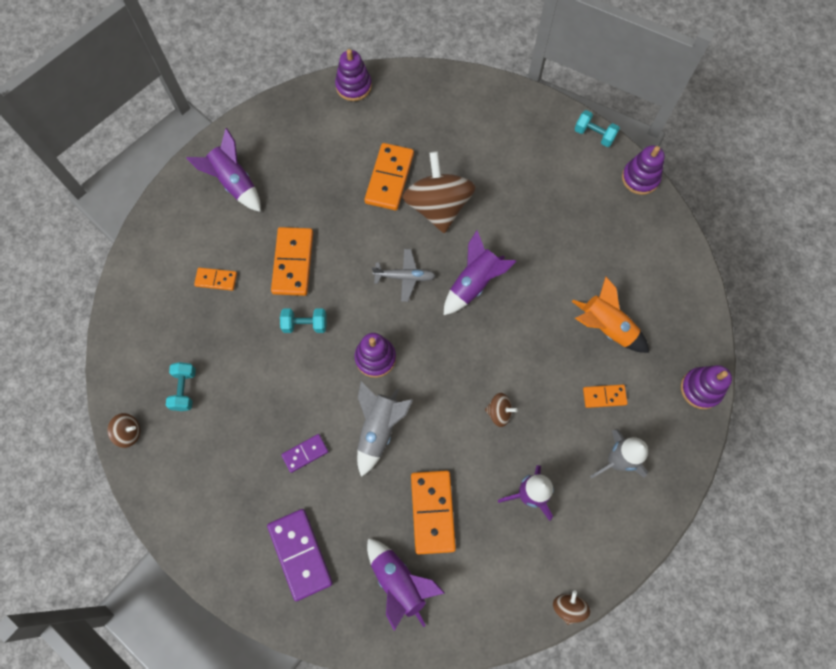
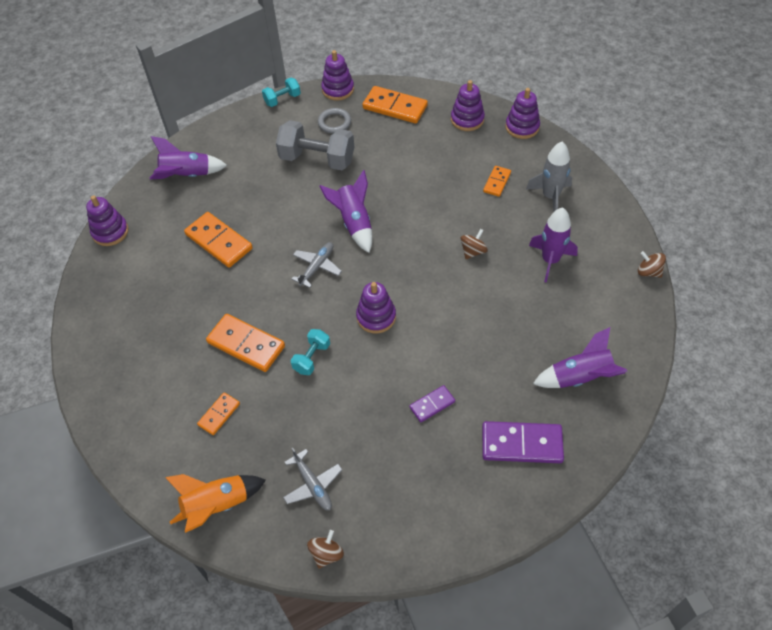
camera: 60 degrees left, 15 degrees down
turquoise dumbbell [166,362,196,411] -> grey plane [283,448,342,510]
purple rocket [186,128,261,212] -> purple rocket moved to [150,136,227,179]
purple domino [281,434,328,473] -> purple domino turned 60 degrees clockwise [409,385,455,422]
grey rocket [357,381,413,477] -> none
brown spinning top [402,151,476,233] -> none
orange domino [411,470,456,554] -> orange domino moved to [362,86,428,124]
orange rocket [572,277,649,353] -> orange rocket moved to [165,474,266,533]
none -> grey dumbbell [276,120,354,170]
none -> grey ring [318,108,351,133]
none -> purple stacking toy [451,80,485,131]

